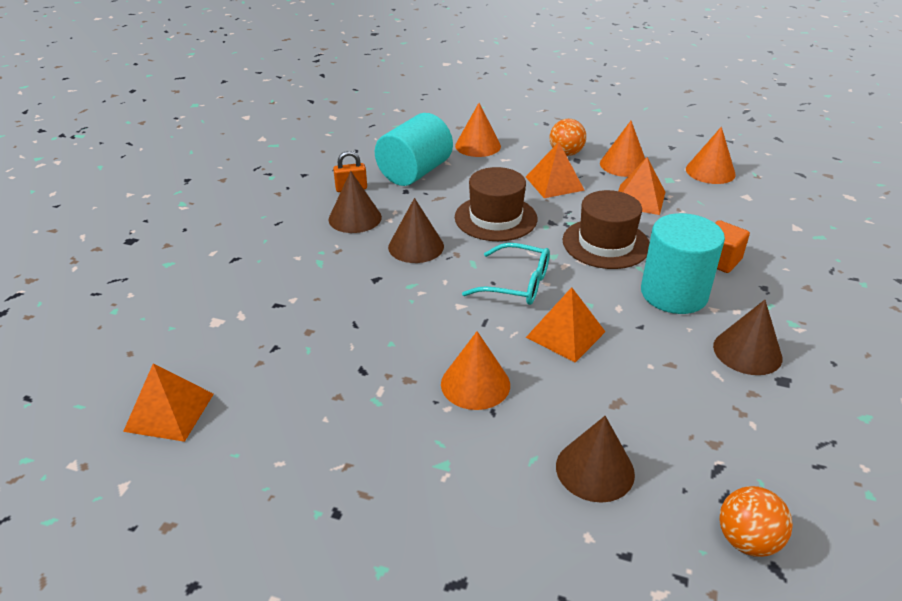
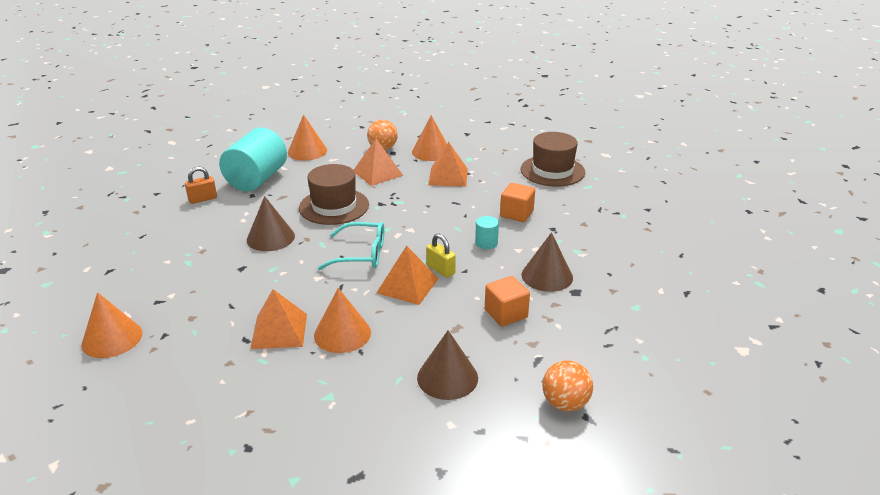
camera: 15 degrees left, 5 degrees down
orange pyramid [123,363,214,442] -> orange pyramid moved to [250,289,307,349]
brown cone [328,171,382,233] -> none
brown hat [563,190,650,269] -> brown hat moved to [520,132,585,187]
turquoise cylinder [641,213,725,314] -> turquoise cylinder [475,216,499,249], size x0.43
orange cone [686,127,736,184] -> orange cone moved to [81,292,142,358]
none -> yellow padlock [426,233,456,278]
none -> orange cube [485,276,530,326]

